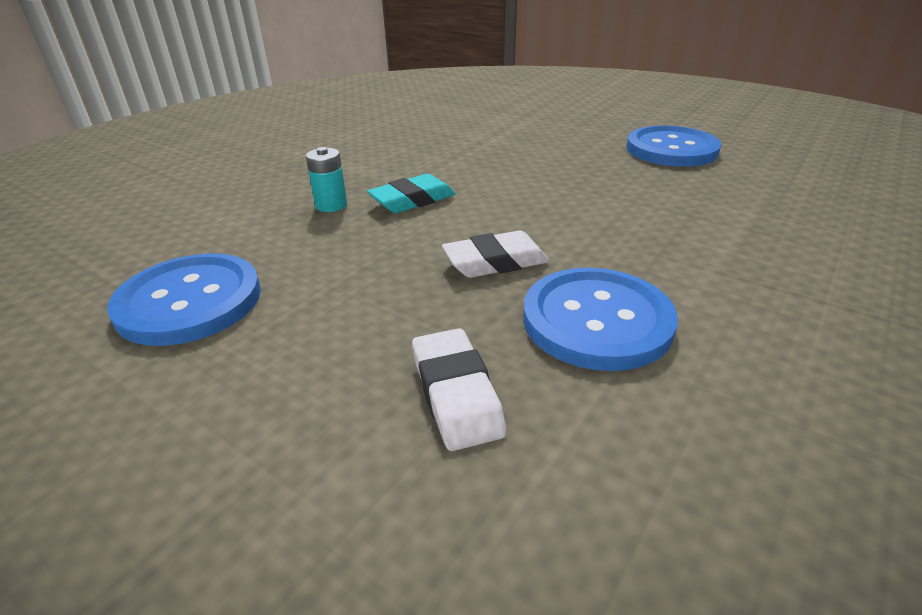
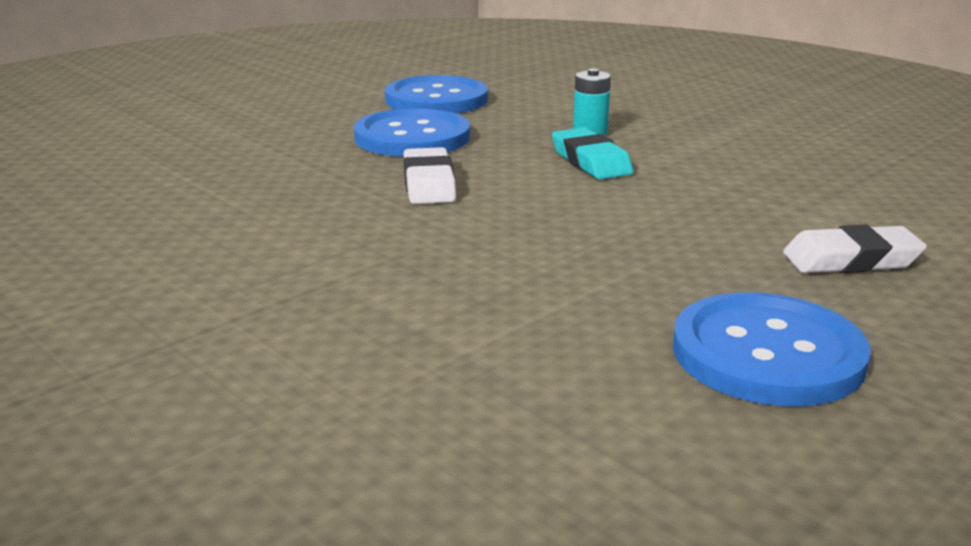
camera: 100 degrees right, 10 degrees down
white eraser [412,328,507,451] -> white eraser moved to [783,225,927,273]
blue button [523,268,678,371] -> blue button moved to [354,108,470,157]

